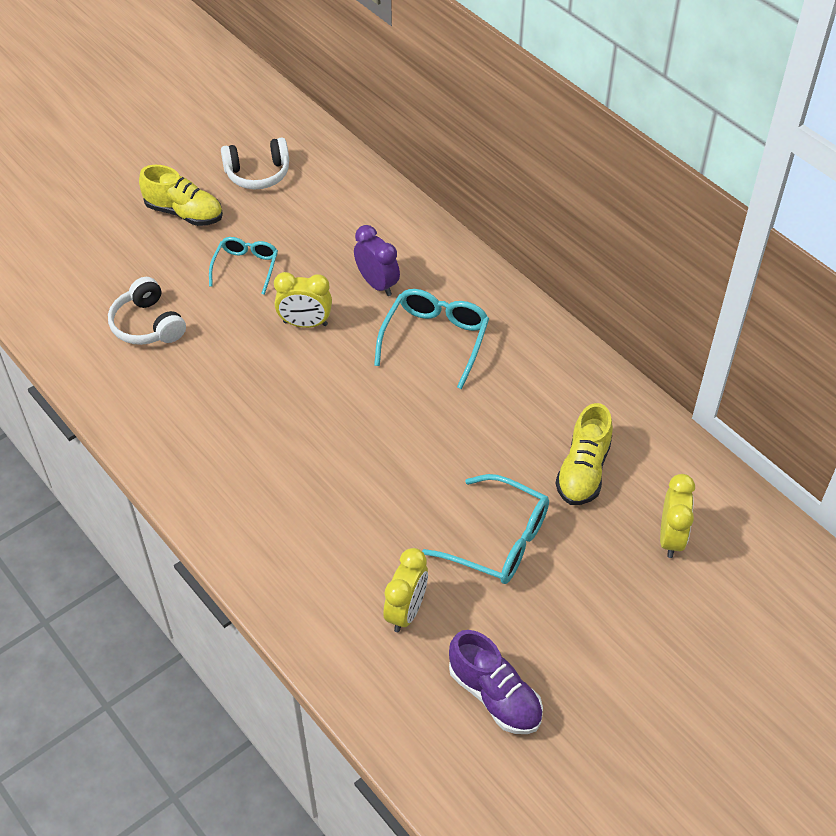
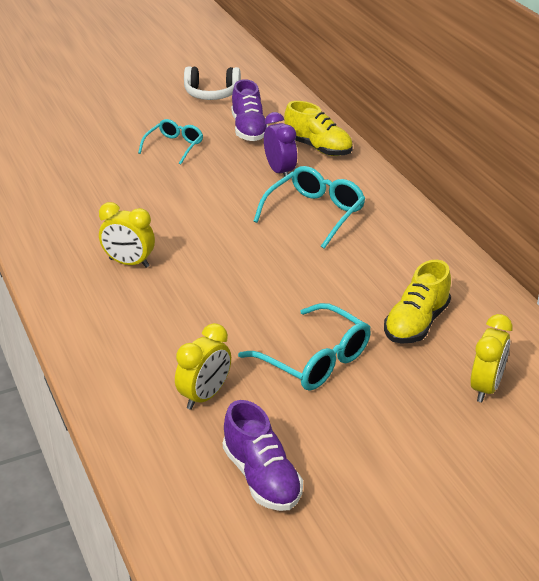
camera: 15 degrees right, 15 degrees down
white headphones [108,277,186,345] -> none
yellow shoe [139,165,223,226] -> yellow shoe moved to [284,101,353,156]
yellow clock [274,272,332,328] -> yellow clock moved to [99,202,155,268]
none -> purple shoe [231,79,268,141]

